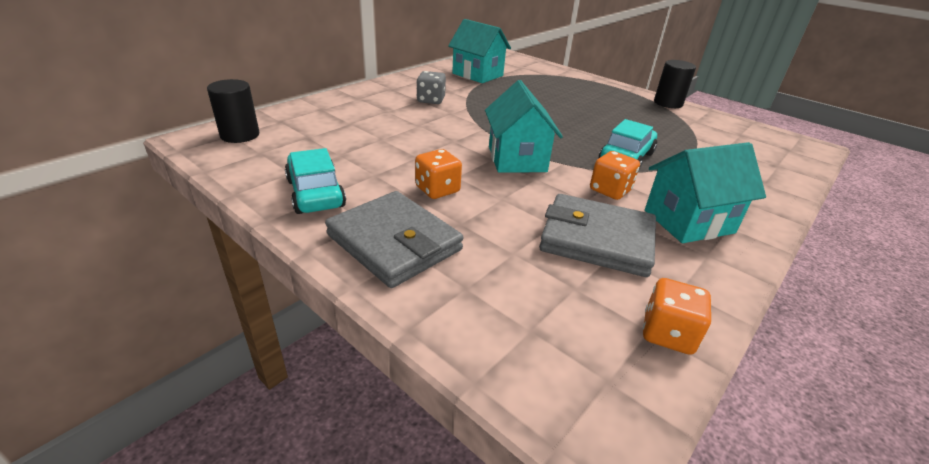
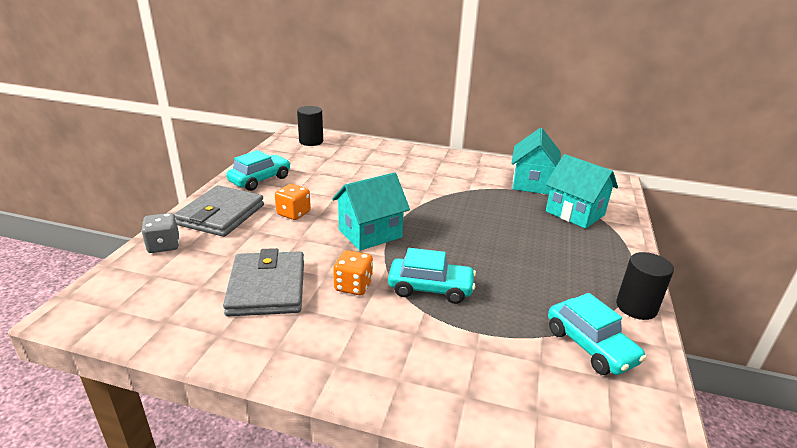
camera: 65 degrees right, 5 degrees down
grey dice [417,71,446,104] -> grey dice moved to [141,213,179,253]
orange dice [643,278,711,355] -> none
turquoise house [645,142,766,243] -> turquoise house moved to [546,154,618,229]
none -> turquoise car [548,293,646,375]

